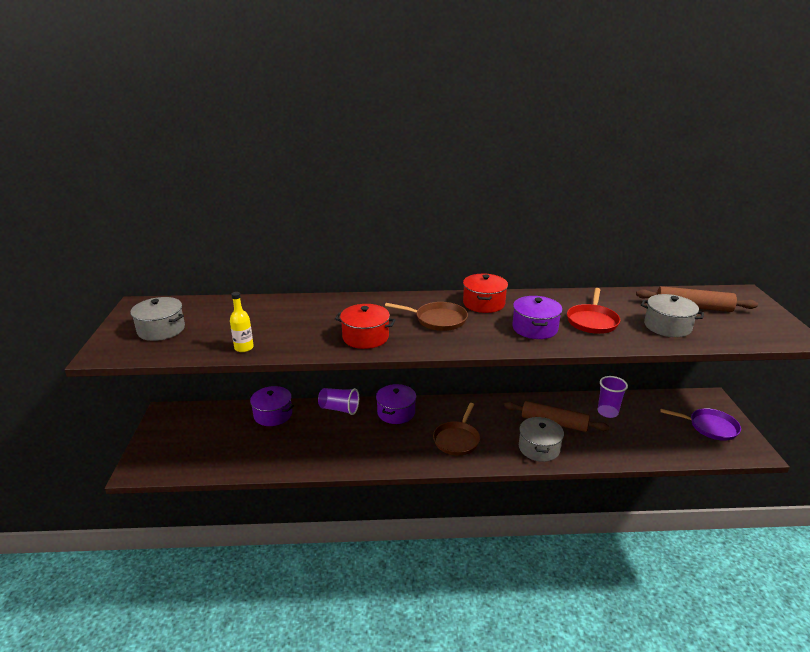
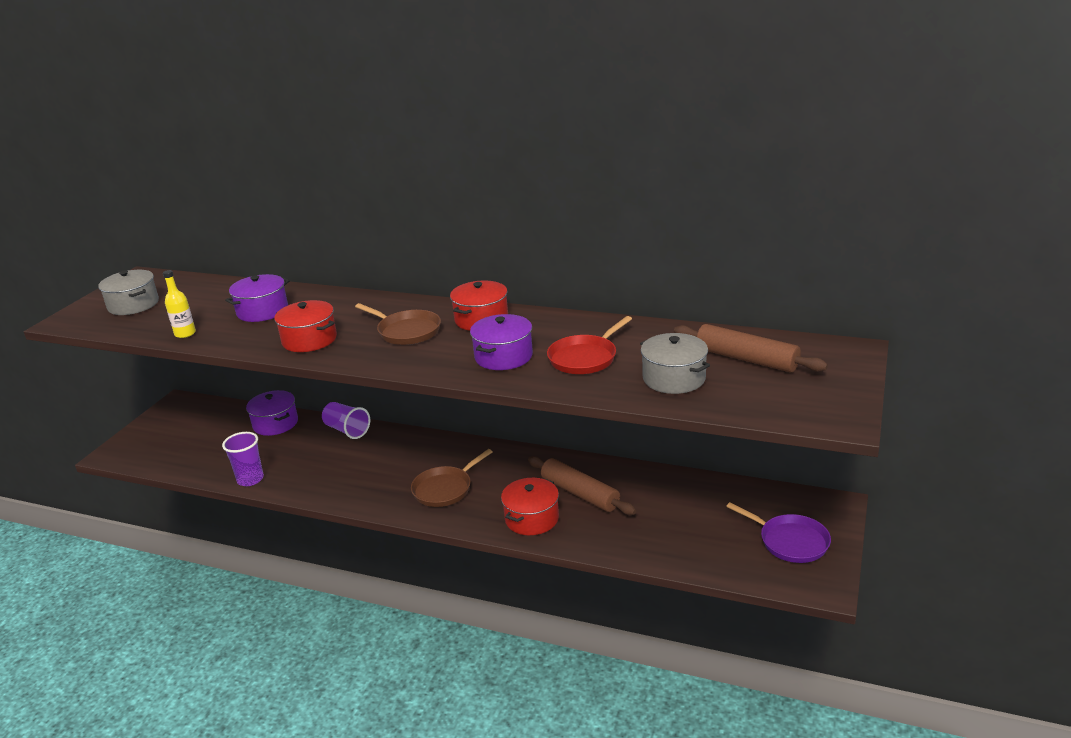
camera: 25 degrees right, 0 degrees up
purple pot [376,384,416,424] -> purple pot moved to [225,274,289,322]
grey pot [519,417,564,462] -> red pot [501,478,559,535]
purple cup [598,376,628,418] -> purple cup moved to [222,432,264,486]

